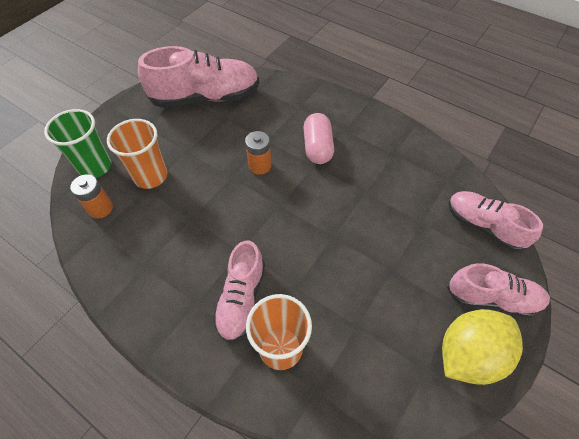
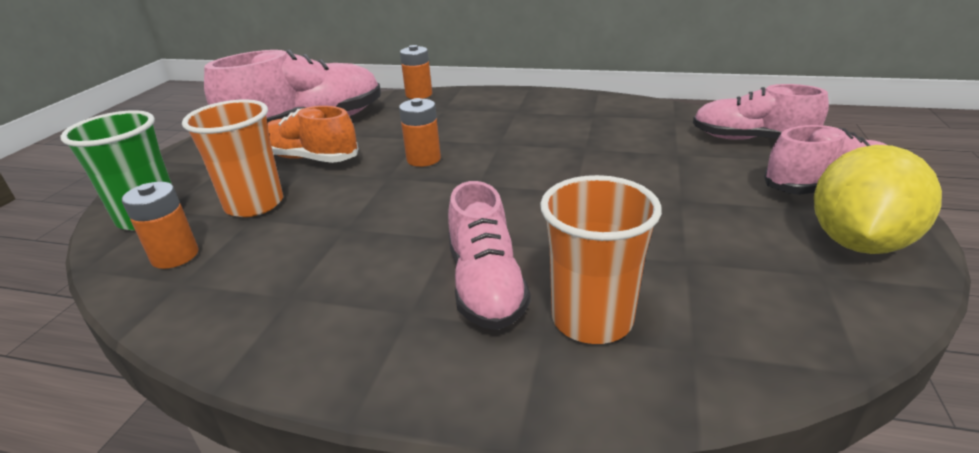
camera: 20 degrees left, 25 degrees down
pink capsule [304,113,334,164] -> none
none -> orange shoe [267,106,358,163]
none -> orange battery [400,45,432,99]

